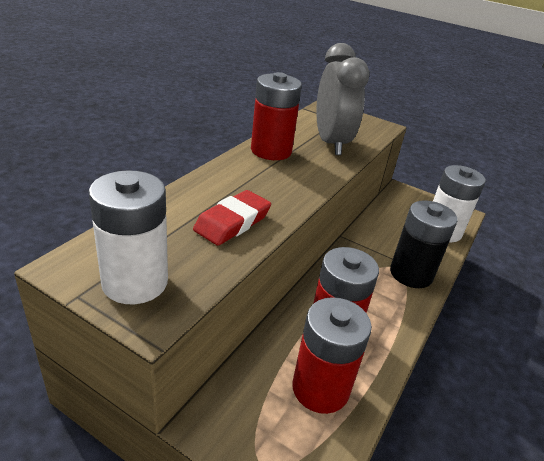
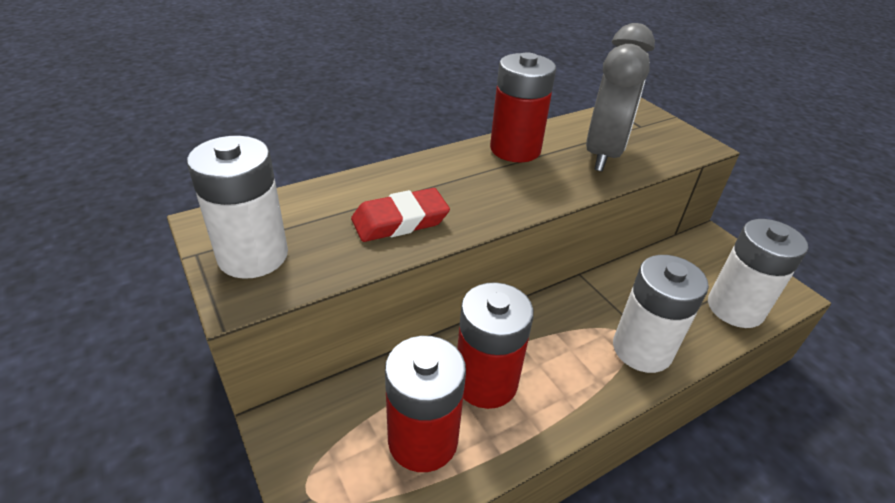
camera: 30 degrees right, 5 degrees up
black battery [390,200,458,288] -> white battery [613,255,709,373]

